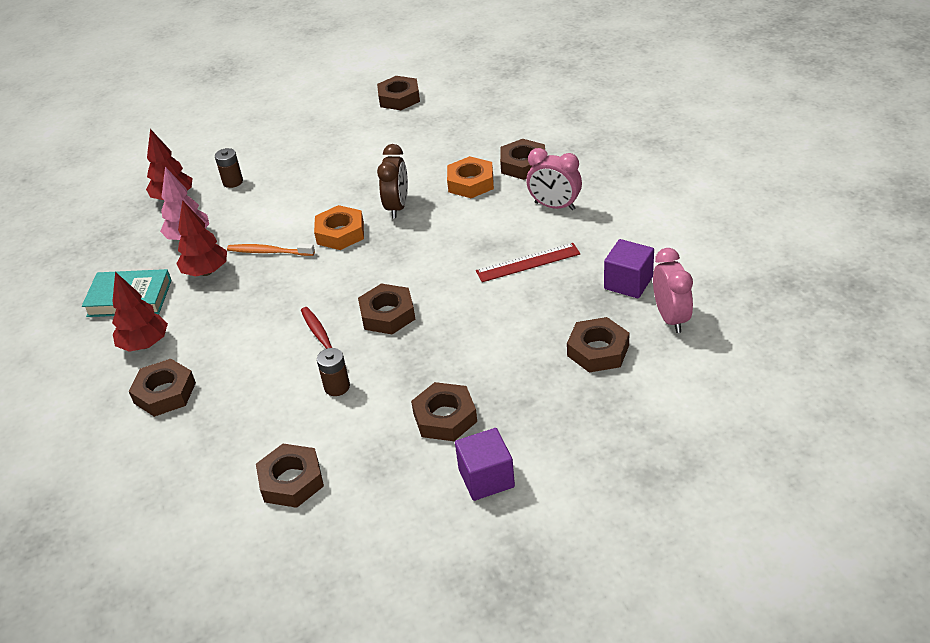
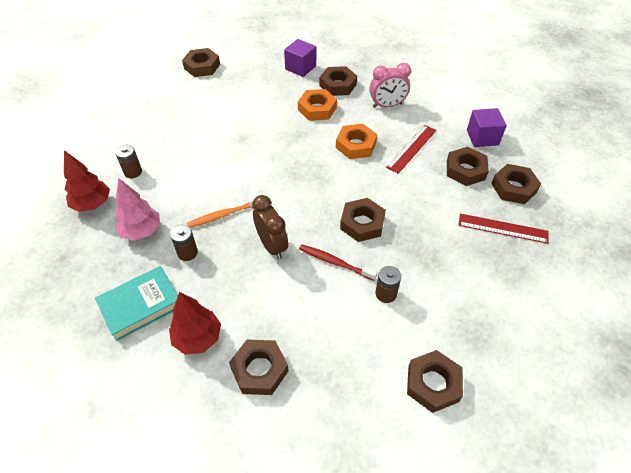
camera: 40 degrees left, 10 degrees up
red tree [176,200,227,276] -> brown battery [170,225,198,261]
orange nut [314,205,364,250] -> orange nut moved to [336,124,377,159]
brown clock [377,144,408,218] -> brown clock moved to [252,195,288,259]
brown nut [411,382,477,441] -> brown nut moved to [447,147,489,186]
purple cube [455,428,515,501] -> purple cube moved to [284,39,316,77]
pink clock [653,248,693,333] -> none
none -> red ruler [458,214,549,244]

